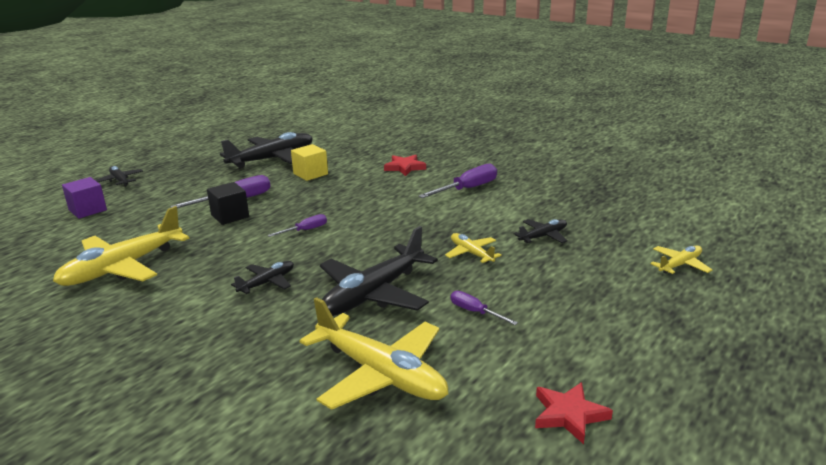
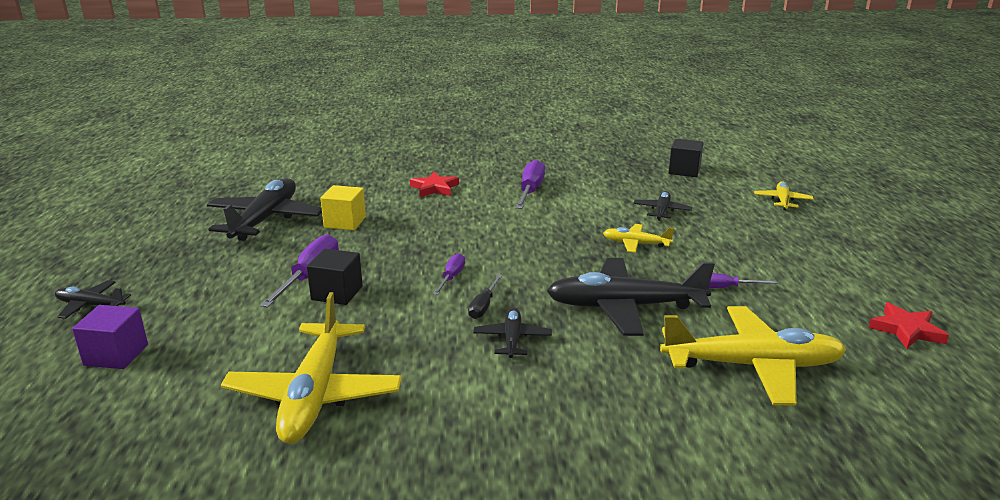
camera: 40 degrees left, 0 degrees up
black plane [320,226,438,316] -> black plane turned 90 degrees clockwise [547,258,715,336]
none -> black screwdriver [468,274,502,319]
none -> black cube [669,139,704,177]

